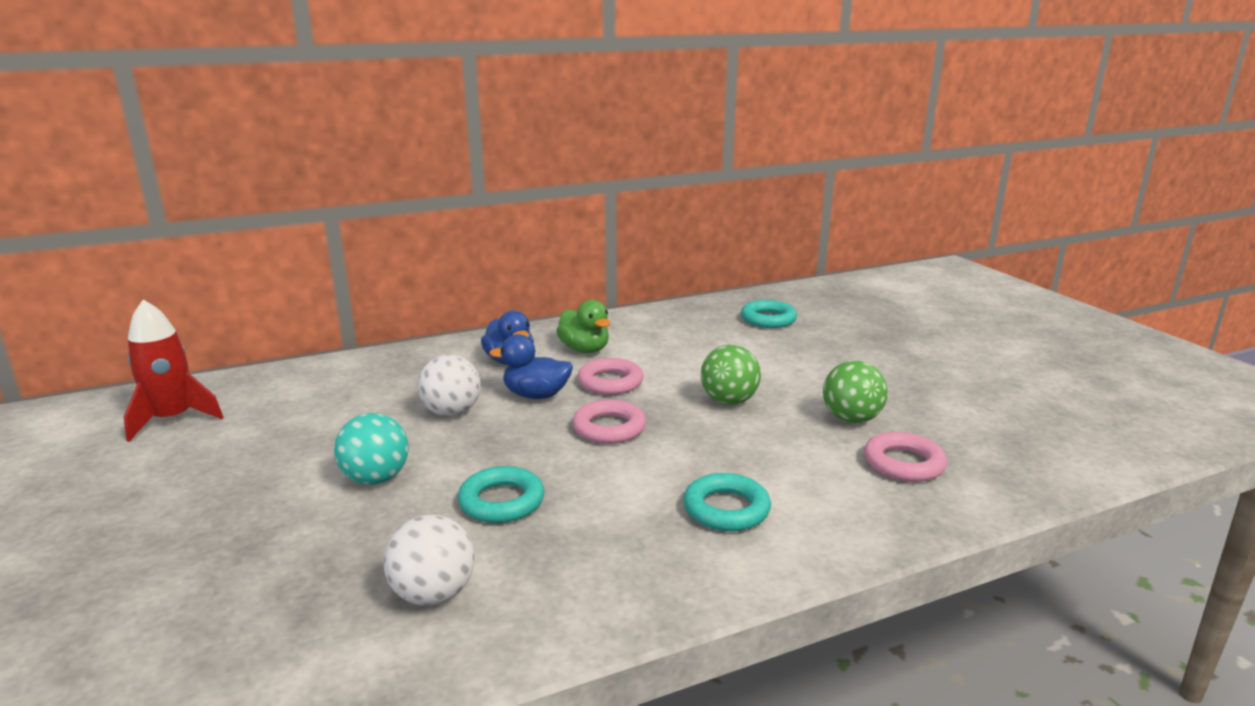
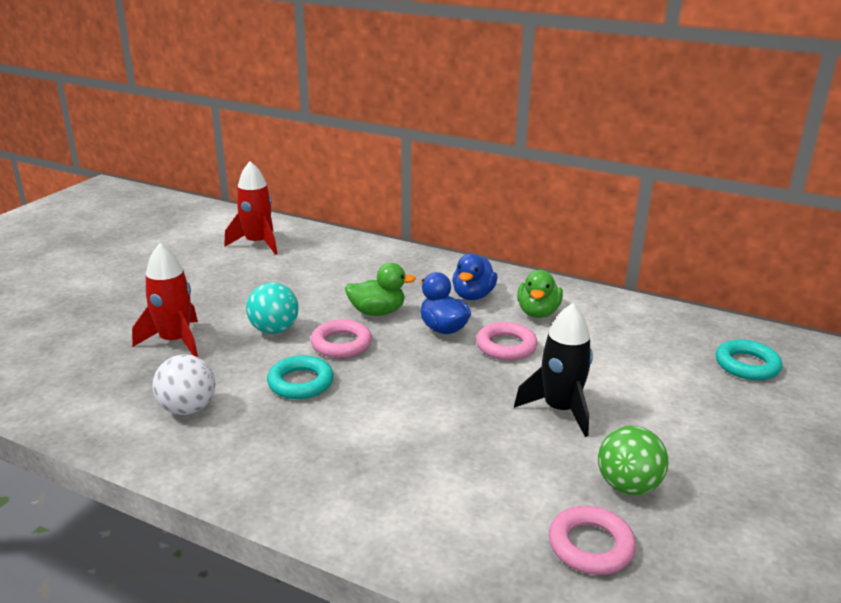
camera: 50 degrees right, 5 degrees up
white ball [418,355,481,416] -> green duck [345,263,416,316]
pink ring [572,400,646,444] -> pink ring moved to [311,319,372,358]
turquoise ring [683,473,771,531] -> none
green ball [701,345,761,405] -> black rocket [514,303,593,437]
none -> red rocket [132,243,198,357]

